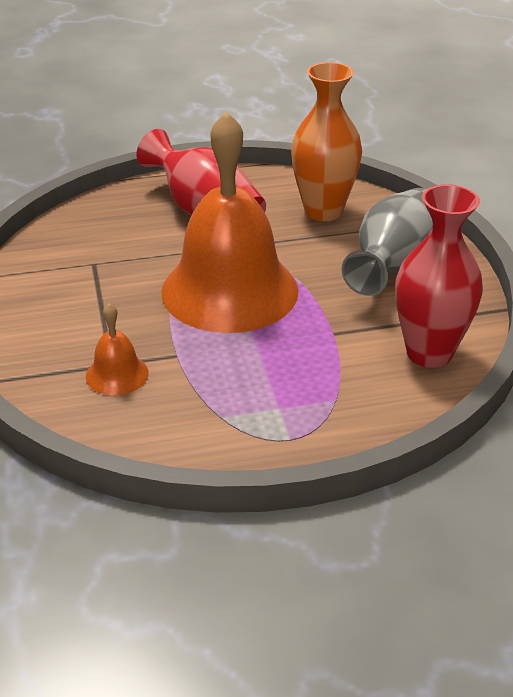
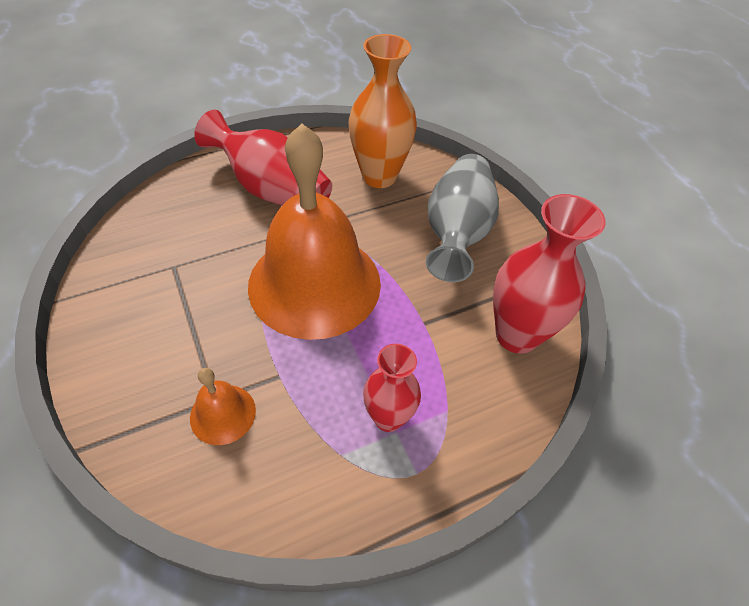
camera: 15 degrees left, 15 degrees up
none -> red vase [363,344,421,432]

